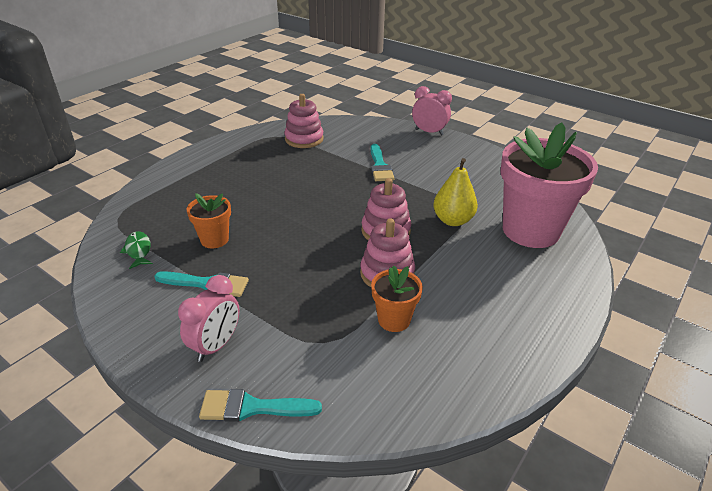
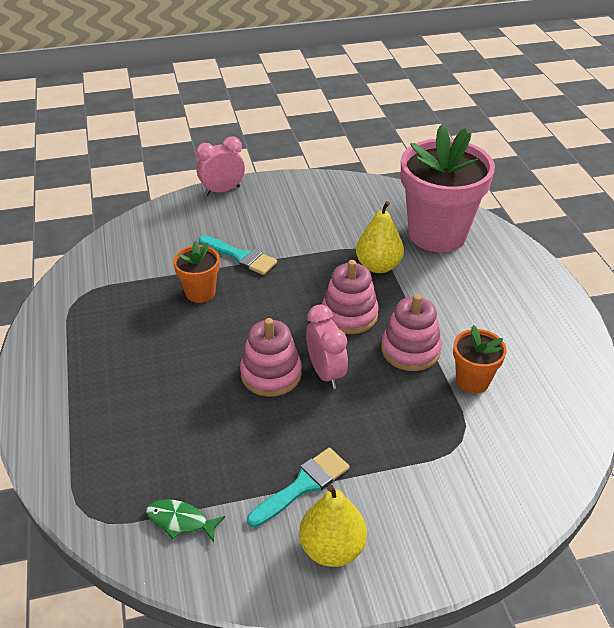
camera: 50 degrees left, 5 degrees up
pink clock [178,275,239,362] -> pink clock moved to [306,305,348,389]
orange flower pot [187,193,231,248] -> orange flower pot moved to [173,241,220,303]
turquoise brush [199,389,322,422] -> none
pink stacking toy [284,94,324,148] -> pink stacking toy moved to [240,318,302,397]
none -> yellow pear [299,484,367,567]

